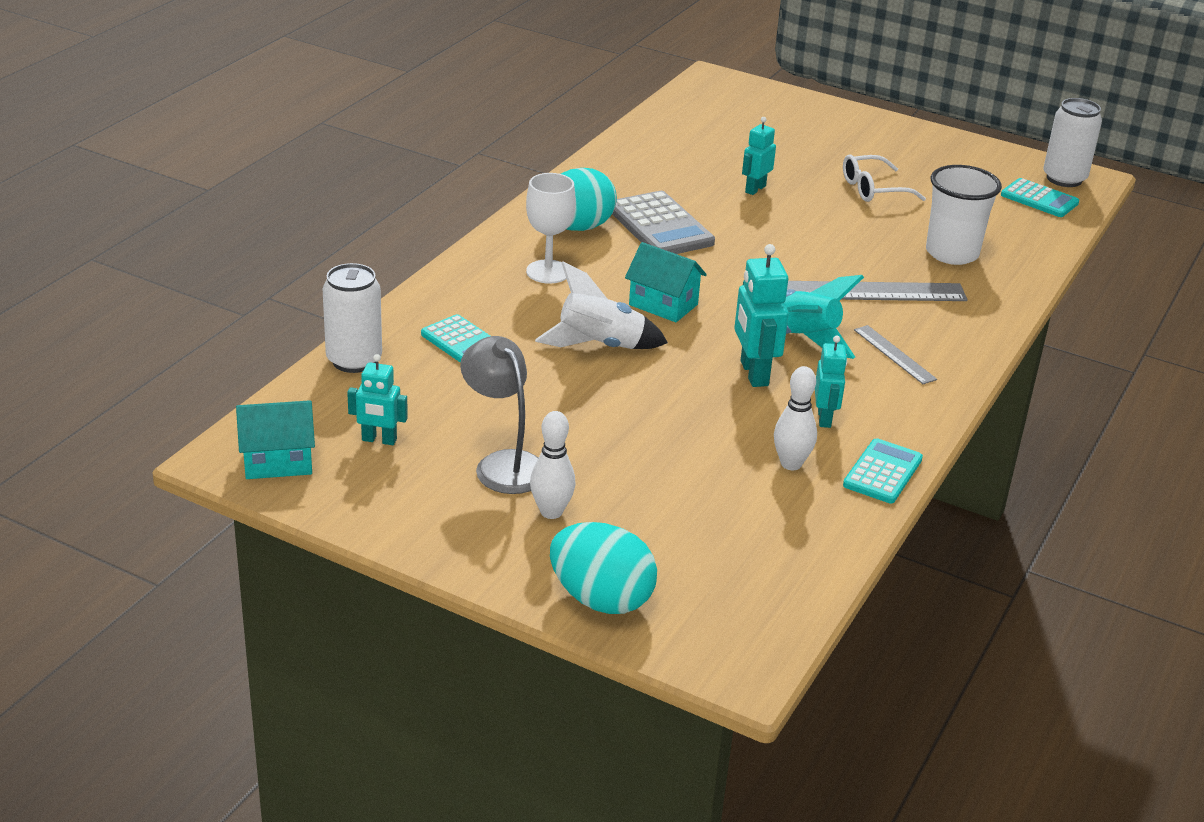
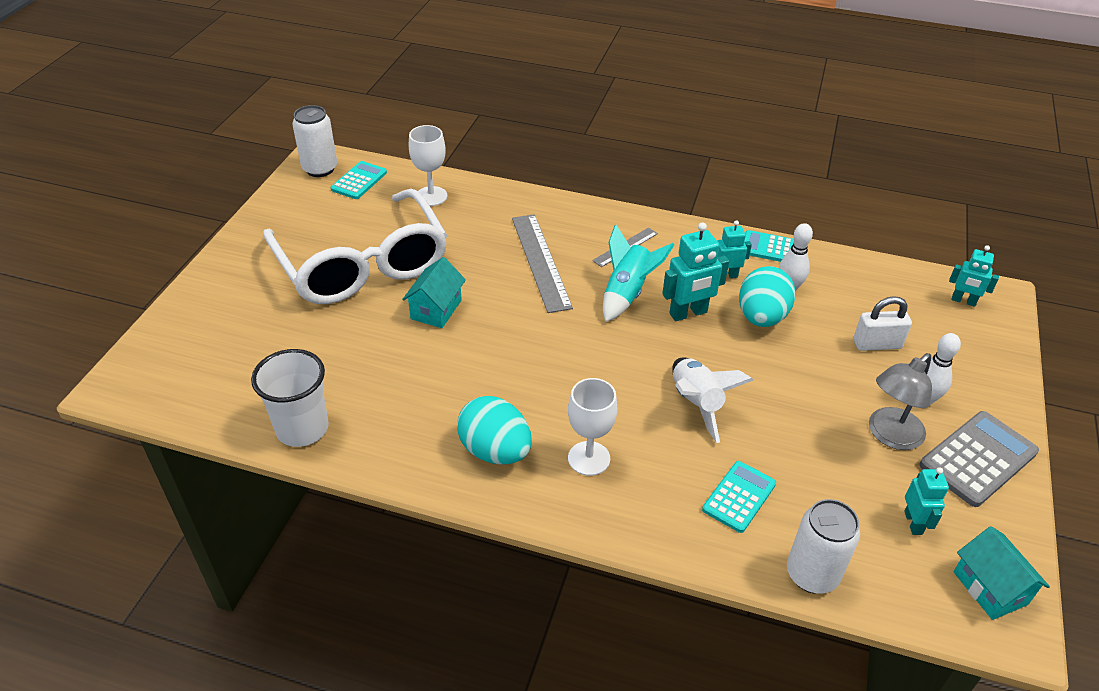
camera: 100 degrees left, 10 degrees up
turquoise egg [550,522,657,614] -> turquoise egg moved to [739,266,796,327]
grey calculator [612,191,715,254] -> grey calculator moved to [919,411,1039,507]
turquoise house [625,242,707,322] -> turquoise house moved to [402,257,466,328]
turquoise robot [742,117,776,195] -> turquoise robot moved to [949,245,999,307]
white glasses [843,155,926,202] -> white glasses [263,189,447,304], size x2.44
white cup [926,165,1002,265] -> white cup moved to [251,349,329,447]
none -> white goblet [409,125,447,206]
none -> white padlock [853,296,912,351]

